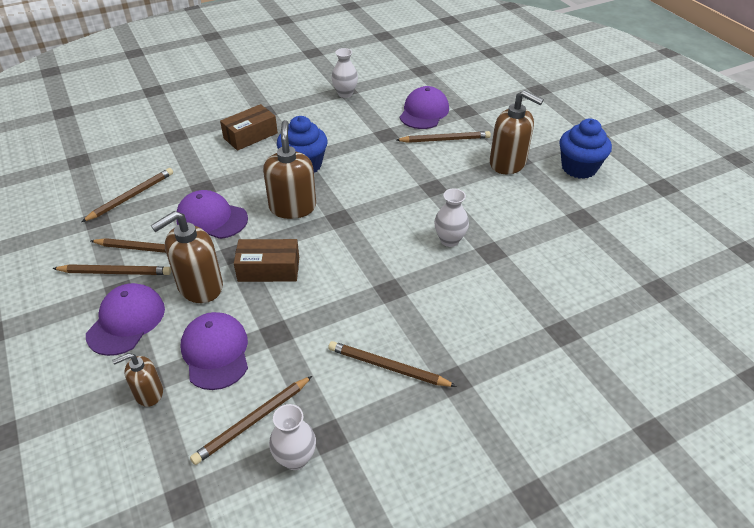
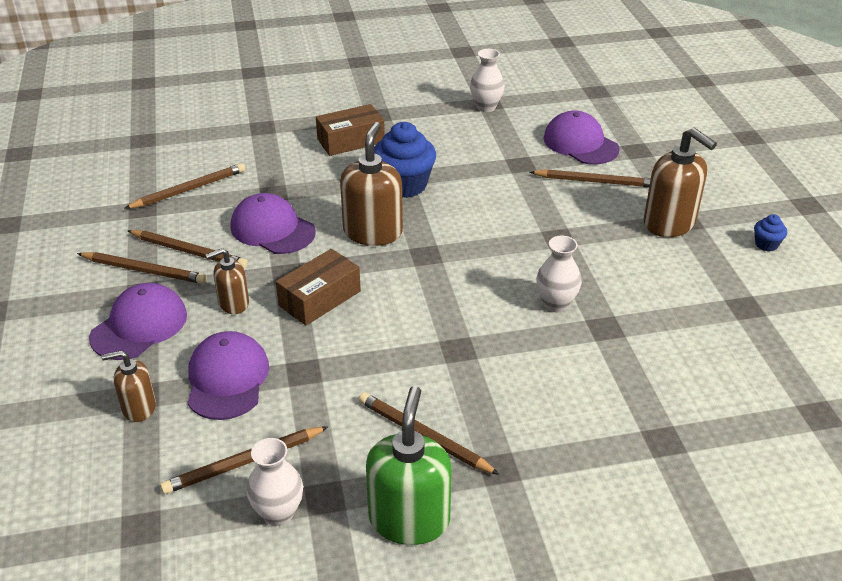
camera: 15 degrees right, 5 degrees down
brown soap dispenser [151,211,223,303] -> brown soap dispenser [206,248,249,314], size x0.57
brown box [234,239,299,282] -> brown box turned 60 degrees counterclockwise [276,249,361,326]
purple cap [400,86,449,129] -> purple cap turned 75 degrees counterclockwise [543,110,620,164]
blue cupcake [559,118,612,179] -> blue cupcake [754,214,787,251], size x0.47
none -> green soap dispenser [366,386,452,545]

